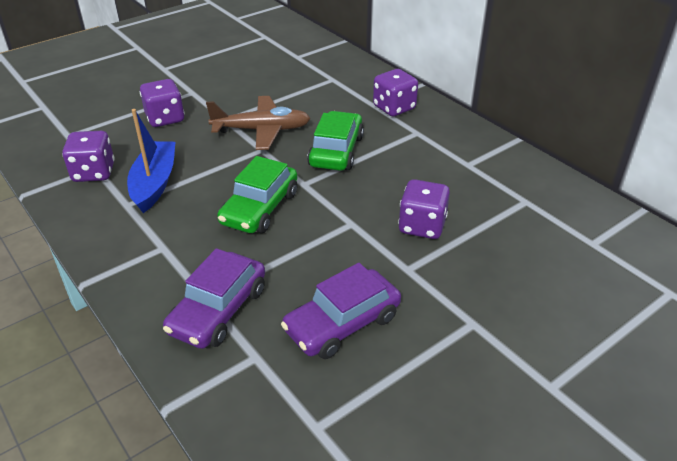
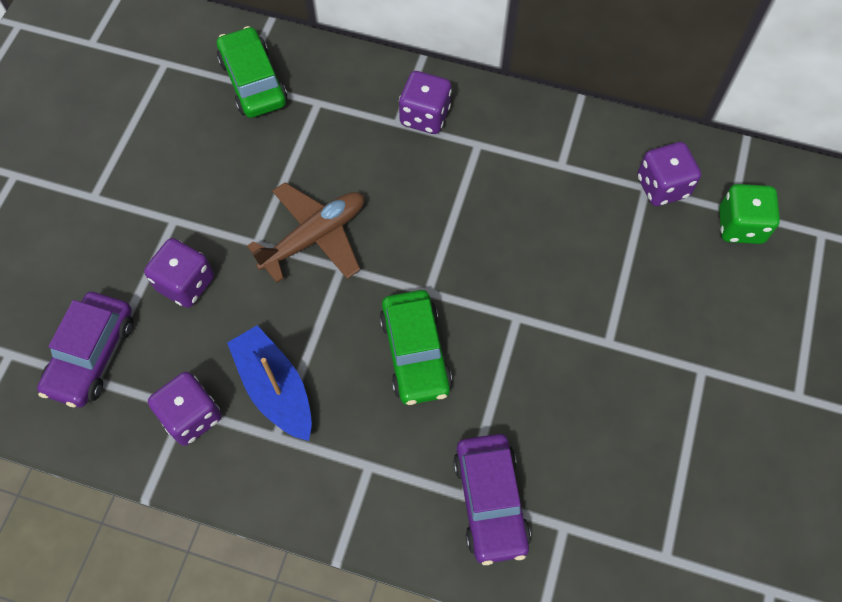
camera: 35 degrees left, 25 degrees up
purple car [281,263,401,359] -> purple car moved to [37,292,133,407]
green car [307,111,364,171] -> green car moved to [217,26,287,118]
purple dice [398,179,450,239] -> purple dice moved to [637,142,701,206]
none -> green dice [719,184,780,244]

